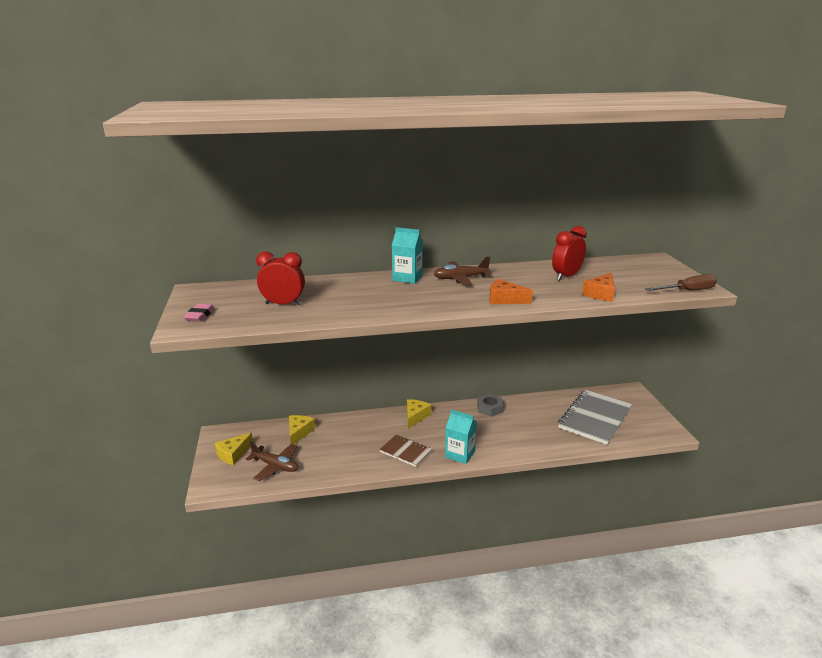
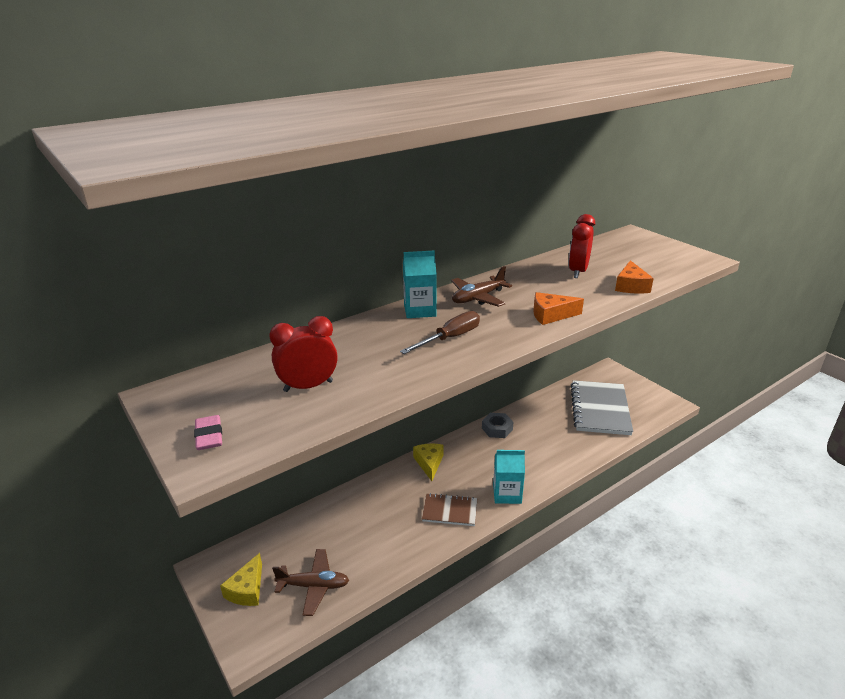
camera: 25 degrees left, 5 degrees up
yellow cheese [289,415,315,444] -> none
brown screwdriver [645,274,717,291] -> brown screwdriver moved to [400,311,480,354]

